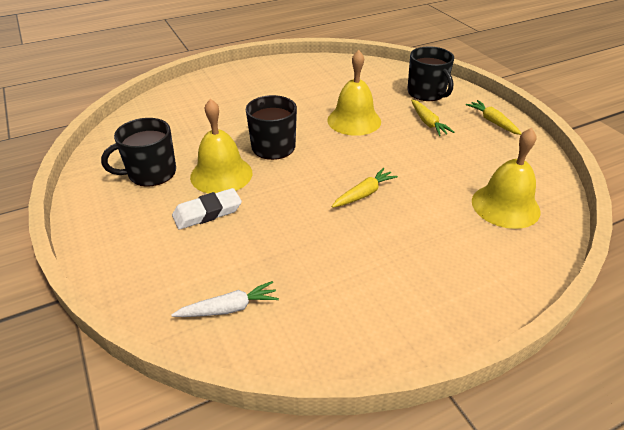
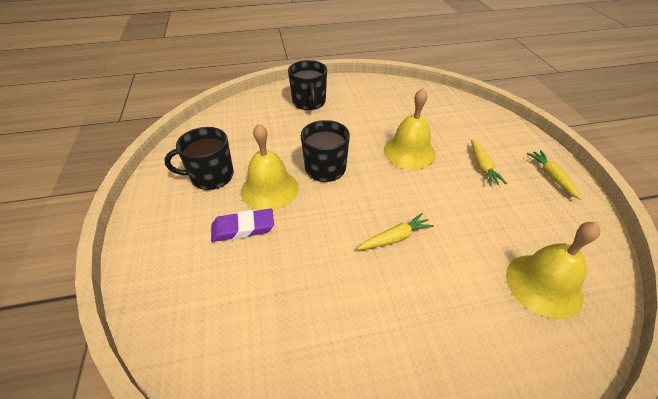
camera: 15 degrees right, 5 degrees up
white carrot [171,281,279,317] -> none
white eraser [172,188,242,230] -> purple eraser [211,209,274,242]
black mug [407,46,454,101] -> black mug moved to [288,60,327,110]

